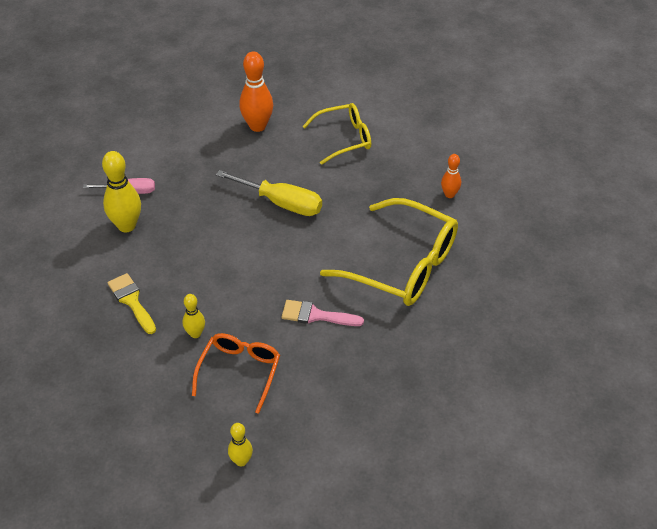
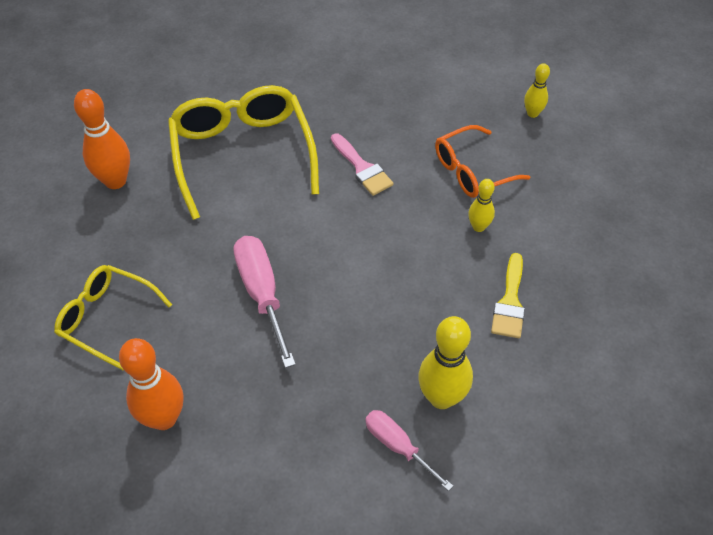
camera: 135 degrees left, 5 degrees up
yellow screwdriver [216,170,322,216] -> pink screwdriver [234,236,296,368]
orange bowling pin [441,154,461,198] -> orange bowling pin [74,89,130,189], size x1.78

